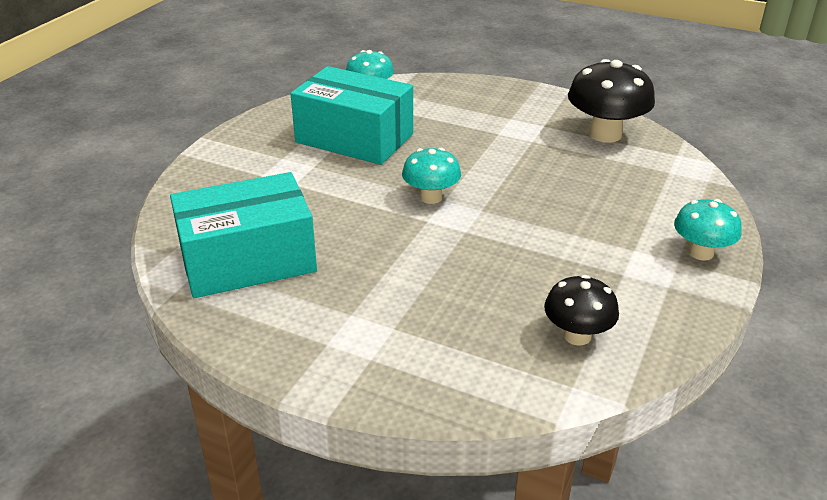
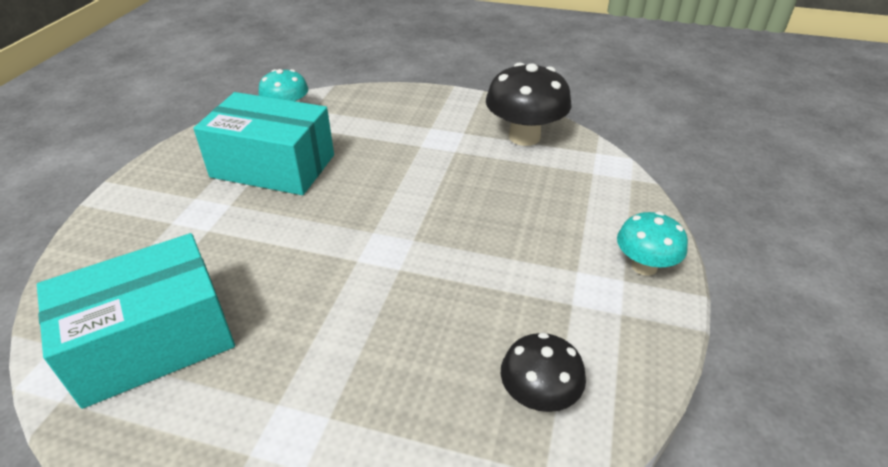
camera: 10 degrees left, 5 degrees up
turquoise mushroom [402,148,461,204] -> none

